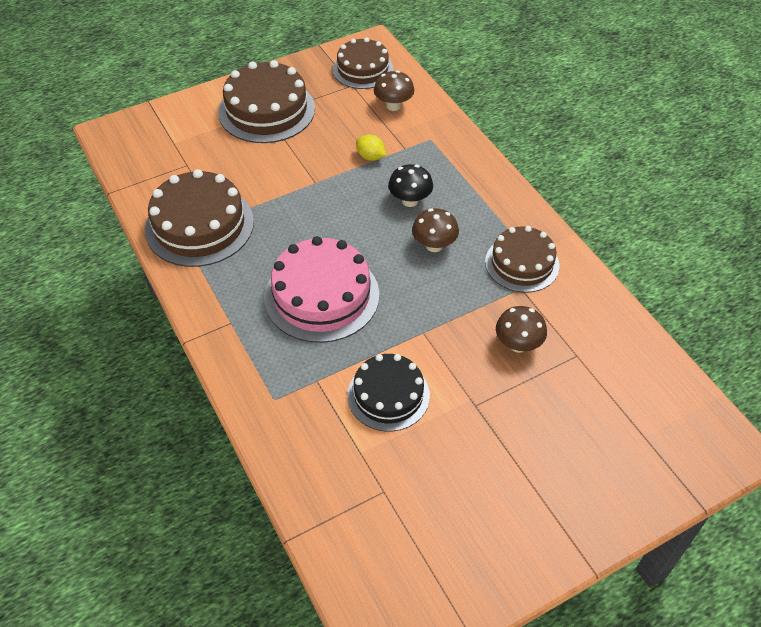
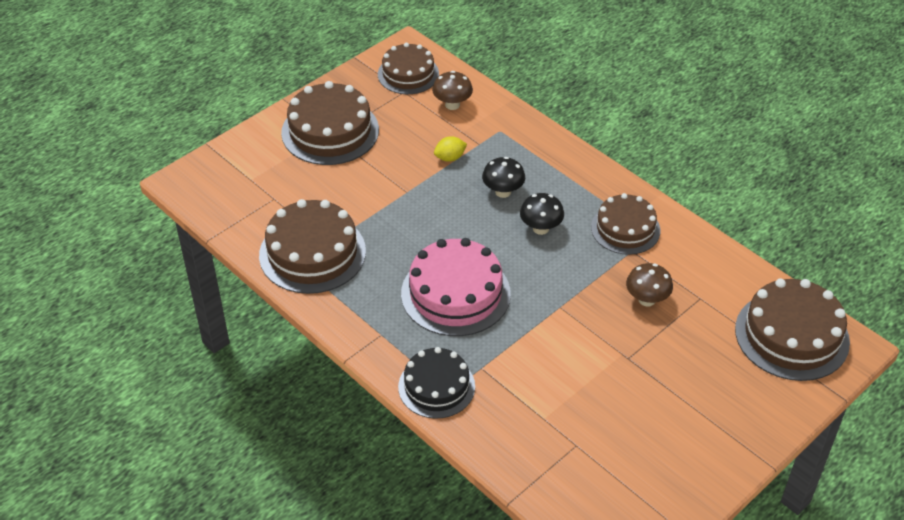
camera: 15 degrees left, 5 degrees down
black cake [347,354,430,431] -> black cake moved to [398,347,475,419]
yellow lemon [356,134,386,161] -> yellow lemon turned 45 degrees counterclockwise [434,136,467,162]
brown mushroom [412,208,459,252] -> black mushroom [520,193,564,235]
none -> brown cake [735,278,850,381]

